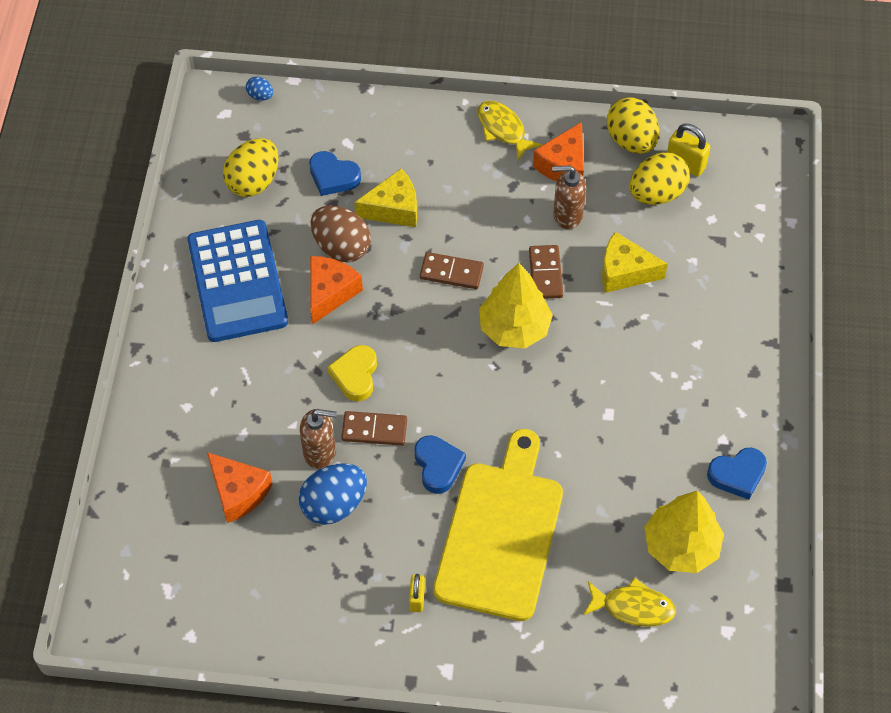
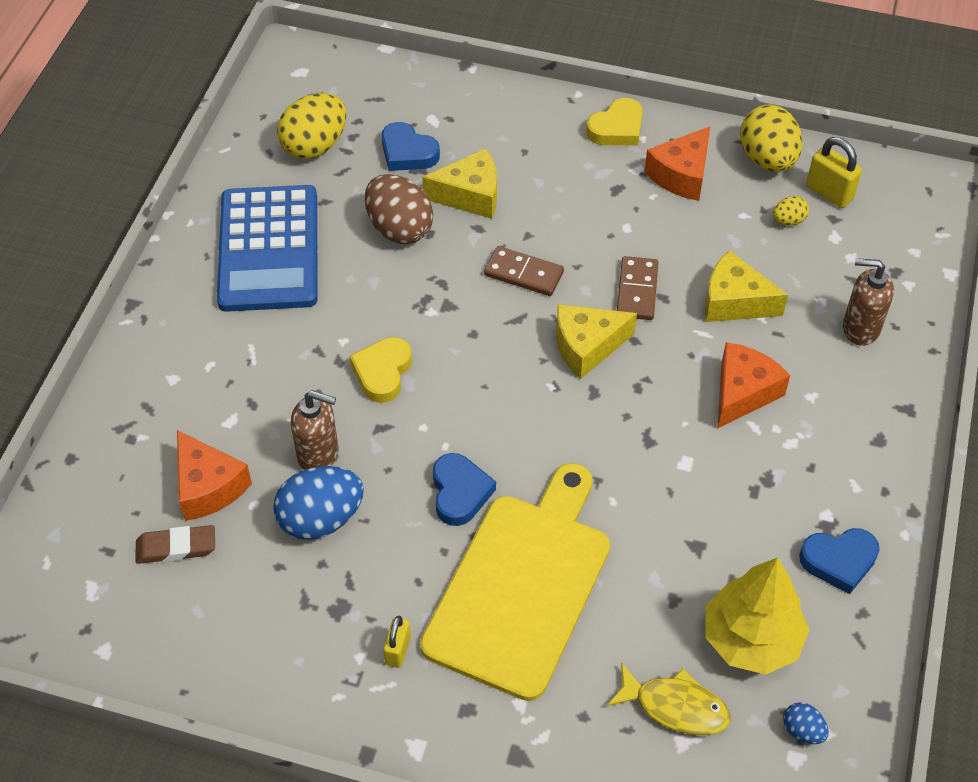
camera: 10 degrees right, 5 degrees down
blue egg [246,76,273,101] -> blue egg moved to [783,702,829,744]
orange cheese [310,256,363,325] -> orange cheese moved to [718,342,791,428]
brown domino [341,411,407,446] -> none
yellow fish [477,101,542,160] -> yellow heart [586,98,643,146]
yellow tree [479,263,553,349] -> yellow cheese [556,304,637,379]
brown soap dispenser [552,165,586,229] -> brown soap dispenser moved to [843,258,894,346]
yellow egg [630,152,690,205] -> yellow egg [773,196,809,226], size x0.48
none -> brown eraser [136,525,215,564]

